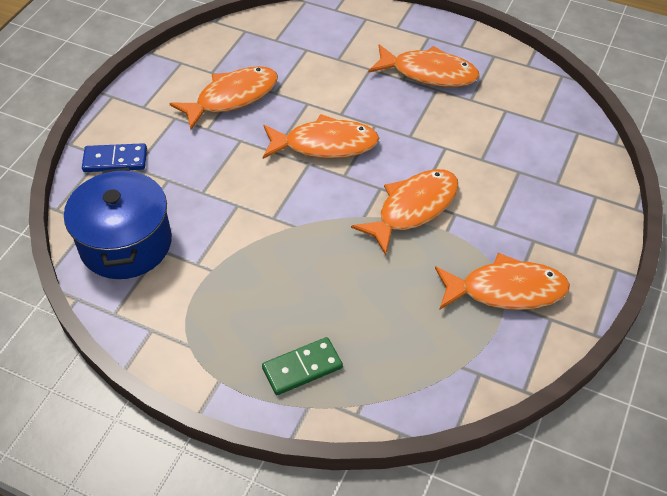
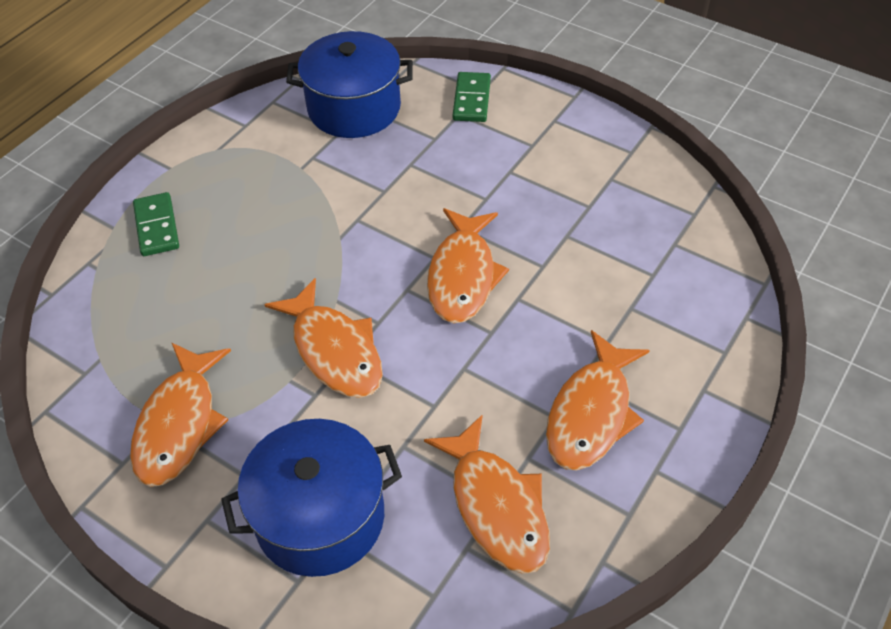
camera: 100 degrees right, 0 degrees up
blue domino [82,143,147,172] -> green domino [453,72,491,122]
orange fish [169,66,278,130] -> orange fish moved to [424,414,550,574]
none -> blue pot [221,419,402,577]

